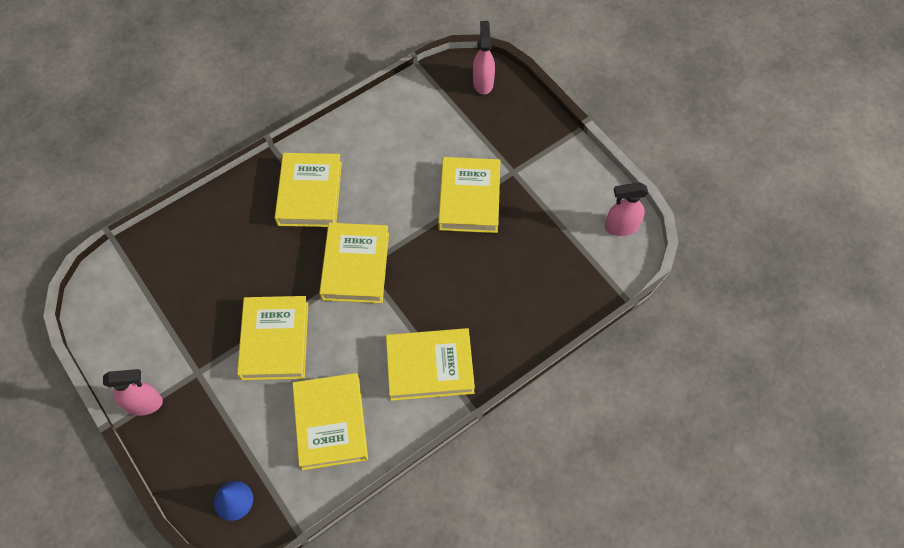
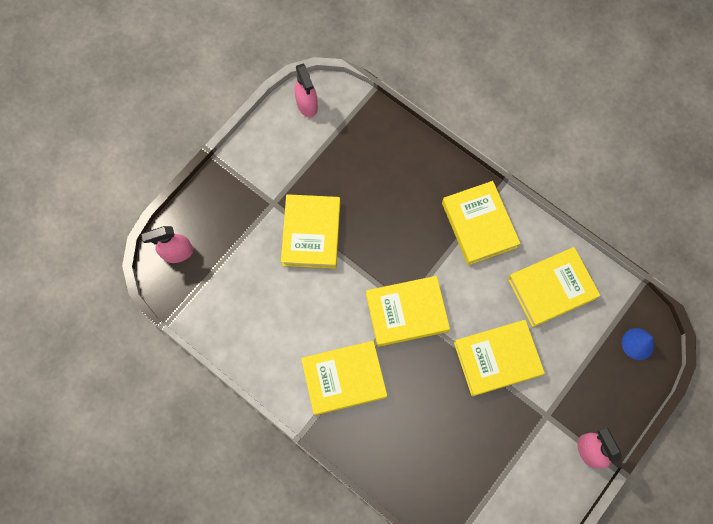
camera: 105 degrees left, 10 degrees up
yellow book [438,157,500,233] -> yellow book turned 75 degrees counterclockwise [281,194,340,269]

